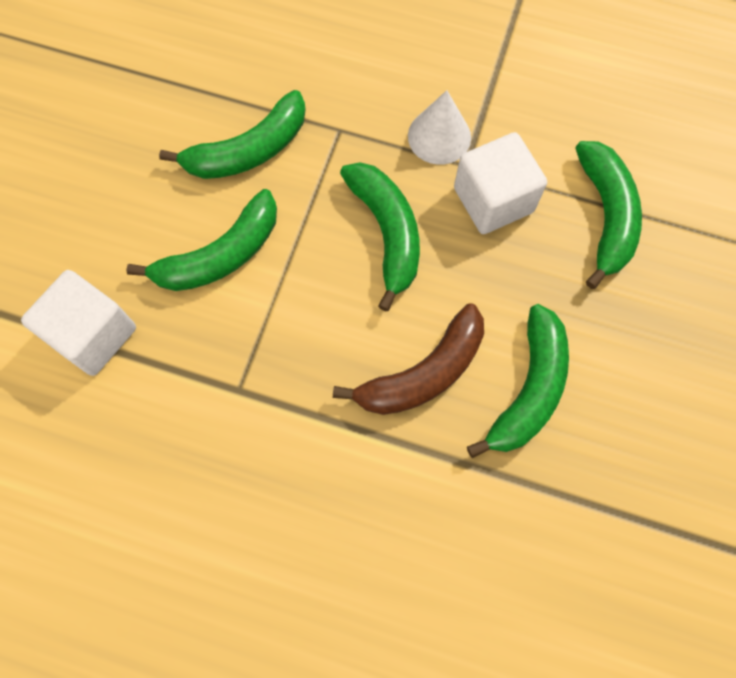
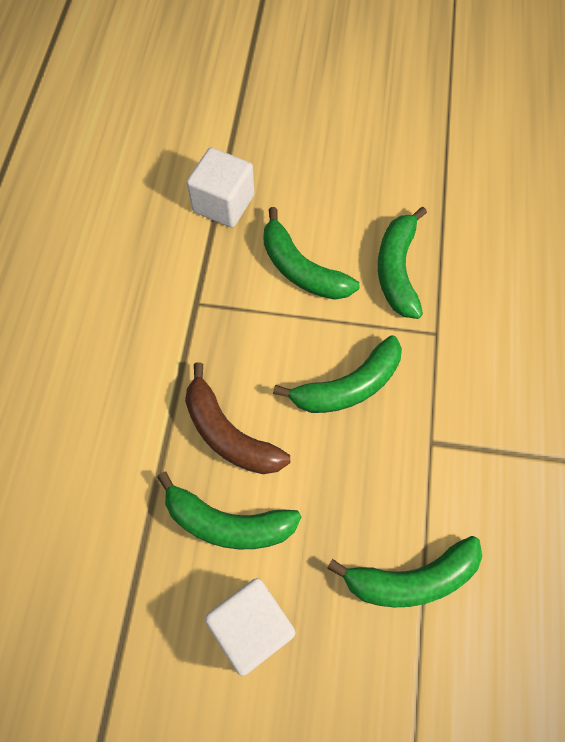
camera: 80 degrees right, 5 degrees down
green banana [159,90,306,179] -> green banana turned 45 degrees clockwise [377,207,427,319]
white cone [408,90,471,165] -> none
white cube [454,132,547,234] -> white cube moved to [205,578,295,676]

